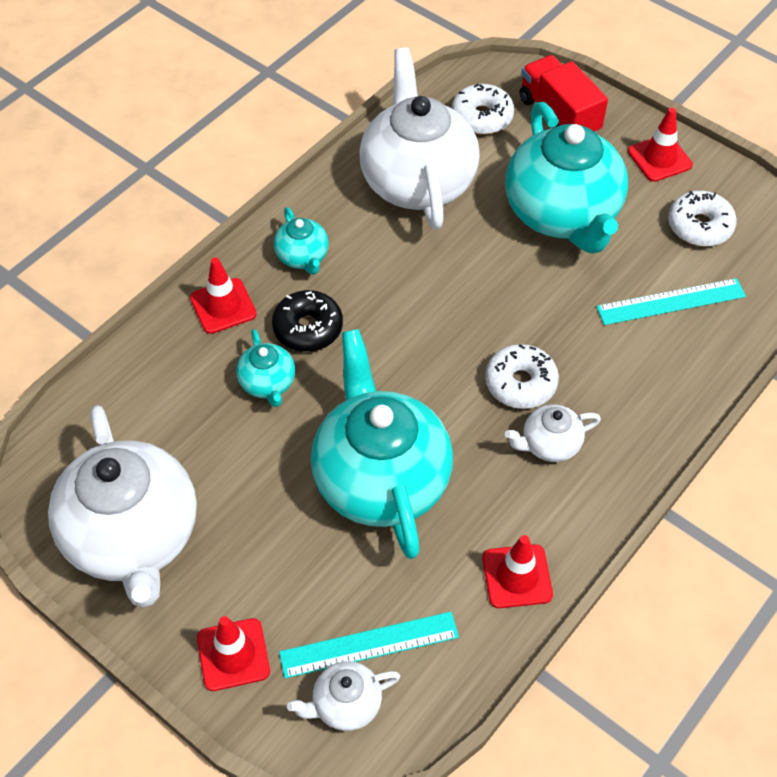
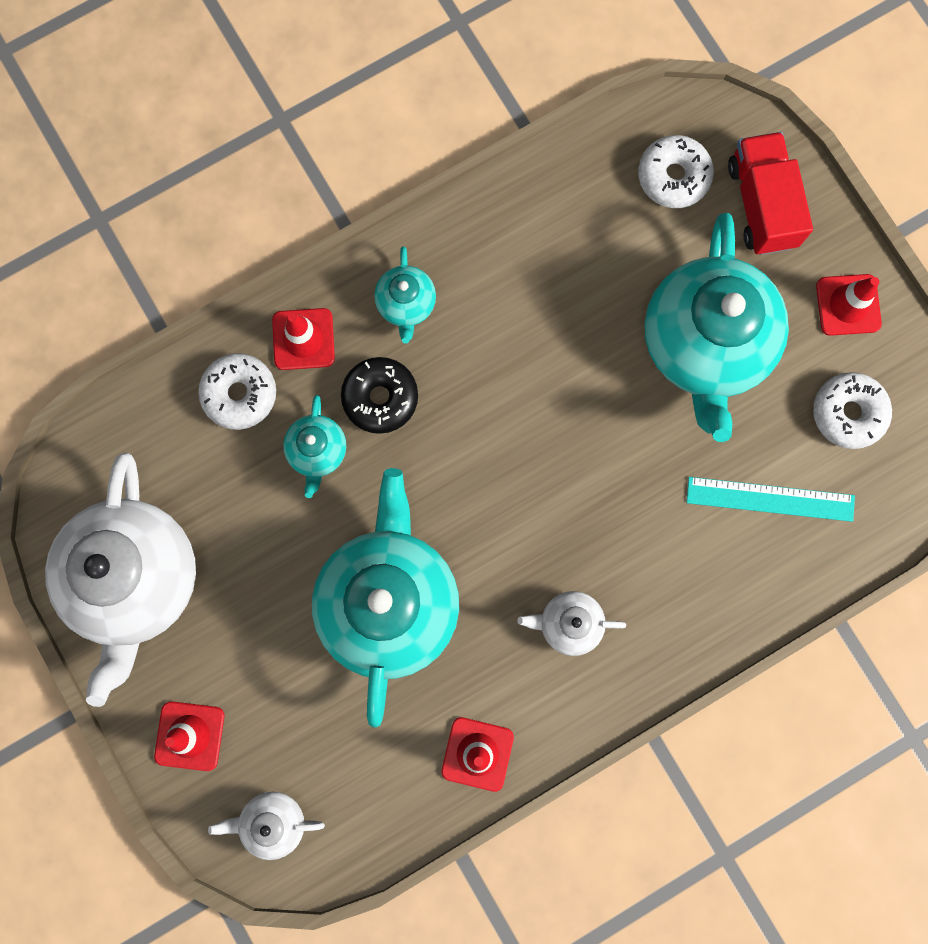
camera: 20 degrees right, 25 degrees up
turquoise ruler [279,612,459,678] -> none
white teapot [359,48,480,230] -> none
white donut [485,344,559,409] -> white donut moved to [198,353,276,430]

